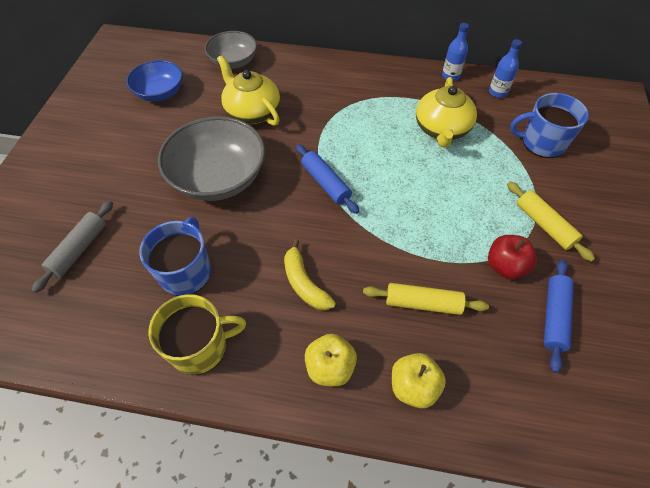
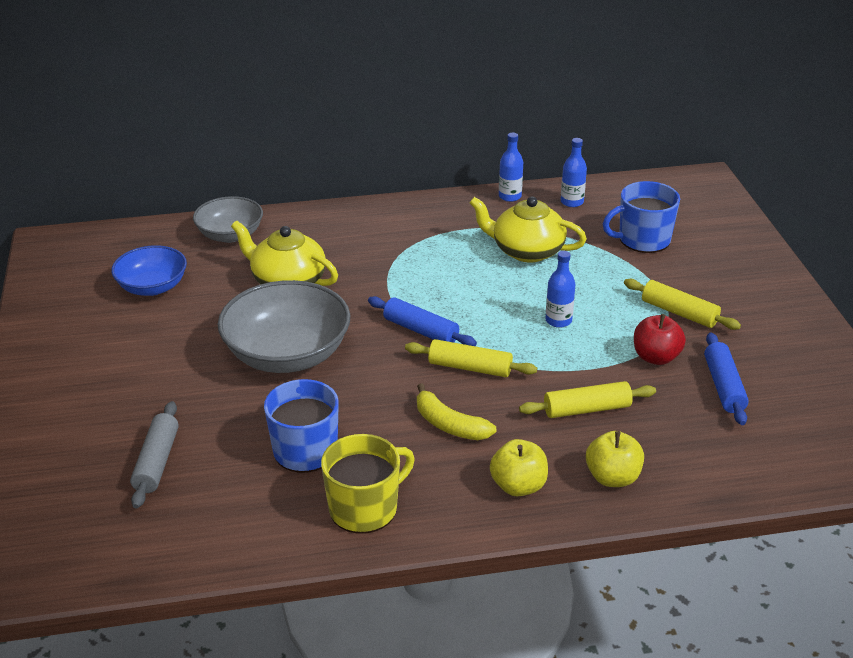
camera: 20 degrees left, 20 degrees down
yellow teapot [416,77,477,148] -> yellow teapot turned 120 degrees clockwise [470,196,587,263]
none -> yellow rolling pin [405,339,537,377]
none -> blue bottle [545,251,575,328]

